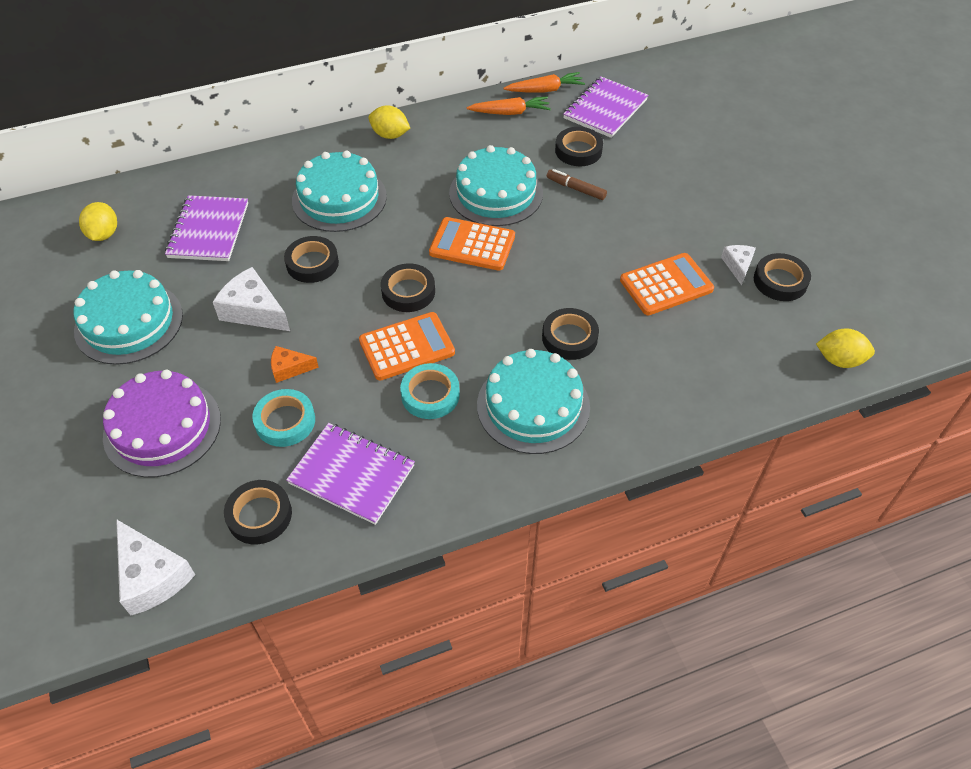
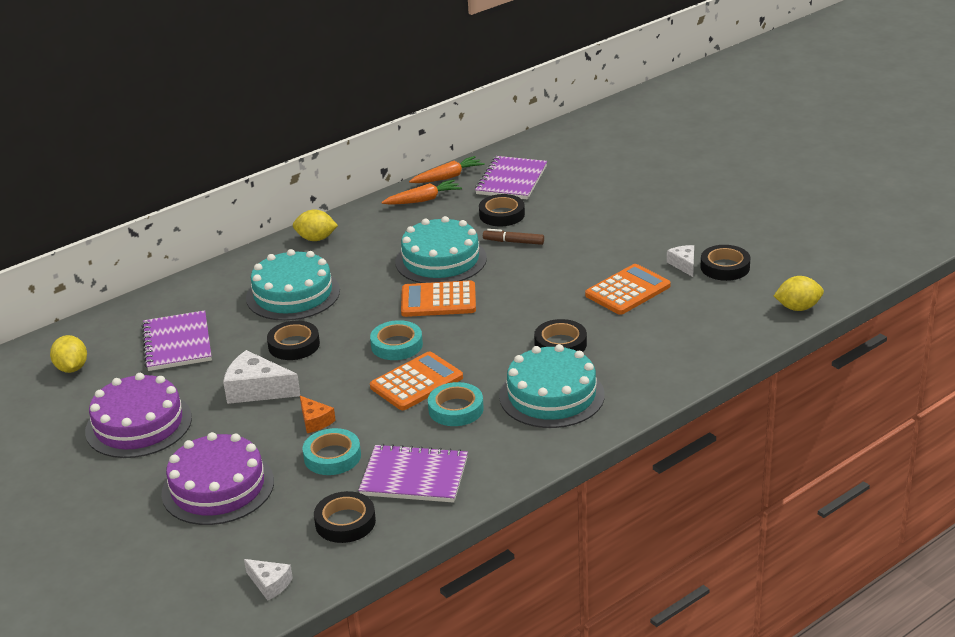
camera: 15 degrees left, 20 degrees down
turquoise cake [74,270,183,365] -> purple cake [85,373,192,458]
white cheese [116,519,195,615] -> white cheese [244,559,293,601], size x0.57
orange cheese [271,346,319,383] -> orange cheese turned 105 degrees counterclockwise [300,396,336,433]
black tape [381,263,435,312] -> turquoise tape [370,320,423,360]

